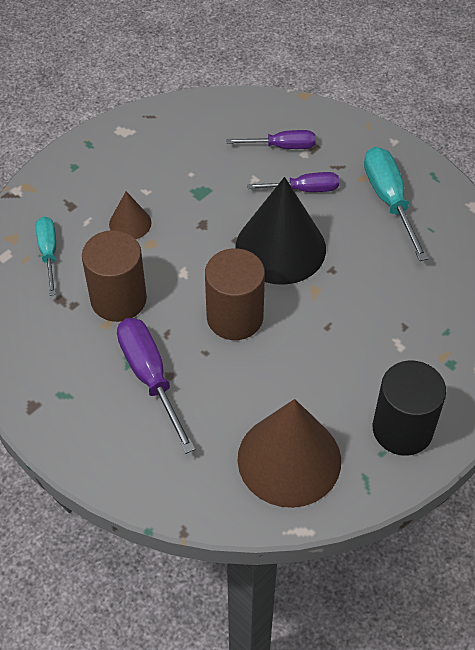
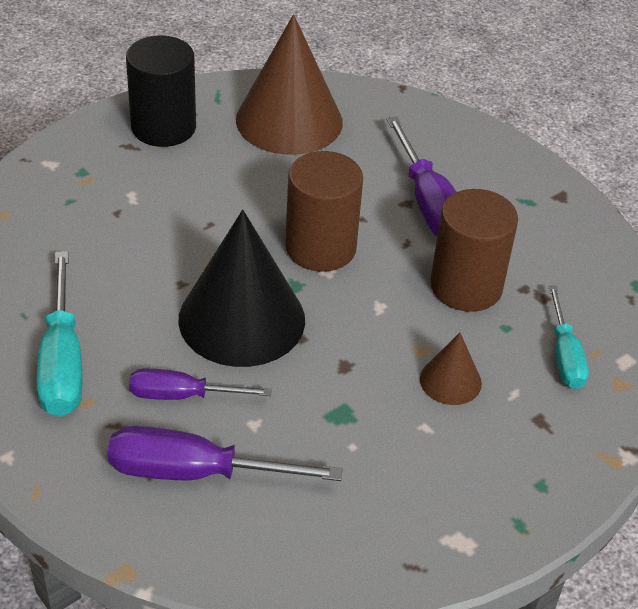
camera: 175 degrees left, 10 degrees down
purple screwdriver [227,130,316,149] -> purple screwdriver [107,426,342,481], size x1.56

